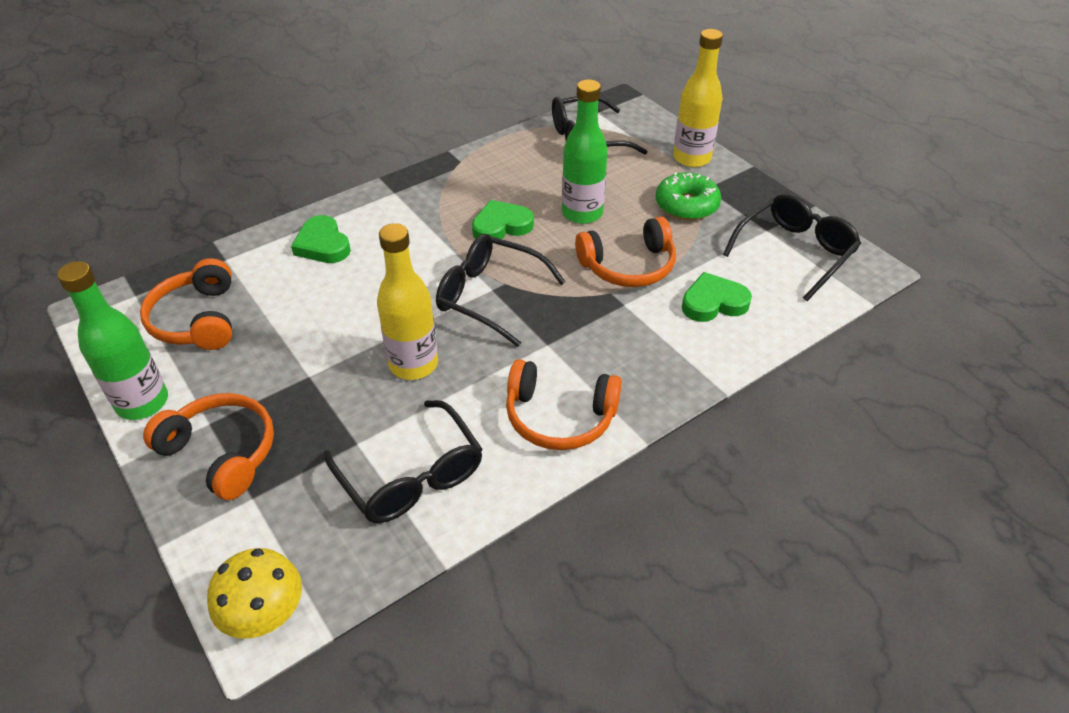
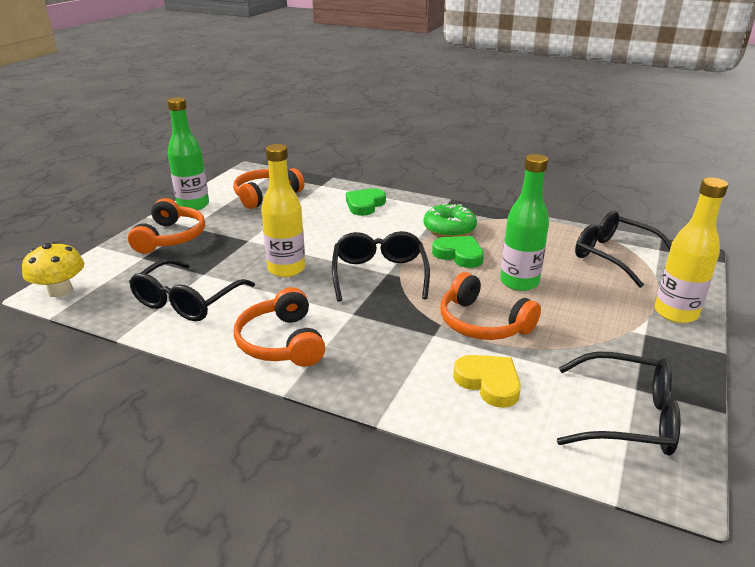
camera: 60 degrees right, 15 degrees down
green donut [656,172,721,220] -> green donut moved to [424,203,477,237]
green heart [682,272,752,322] -> yellow heart [453,355,521,408]

